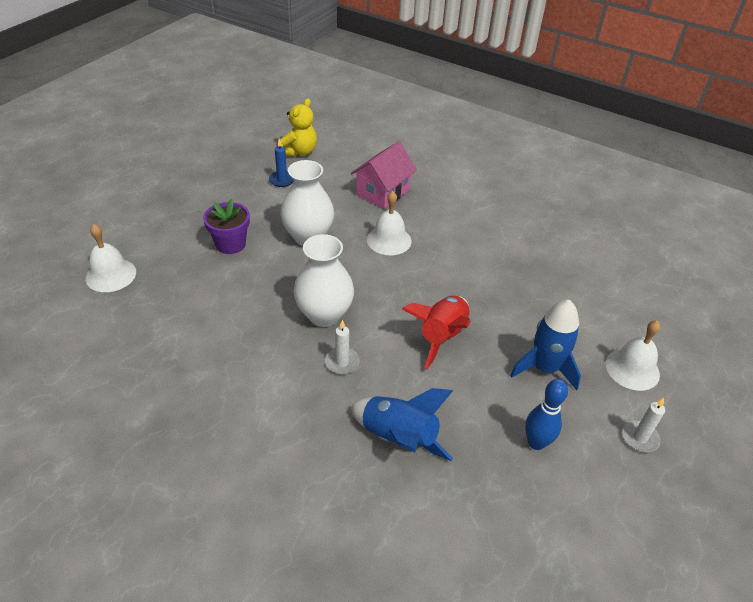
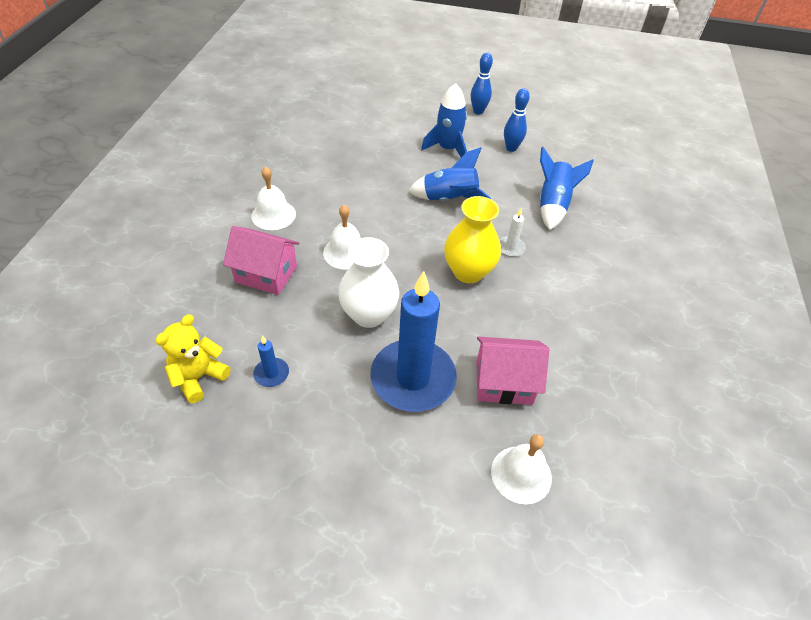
camera: 110 degrees left, 5 degrees up
purple flower pot [203,199,250,254] -> blue candle [371,271,457,412]
yellow teddy bear [280,98,317,157] -> yellow teddy bear turned 60 degrees counterclockwise [155,315,231,403]
white vase [293,234,354,327] -> yellow vase [444,196,501,283]
red rocket [402,296,471,369] -> blue rocket [408,147,491,201]
white bell [606,321,660,391] -> white bell moved to [251,166,296,230]
white candle [622,398,665,452] -> blue bowling pin [471,52,493,115]
none -> pink house [476,336,549,405]

